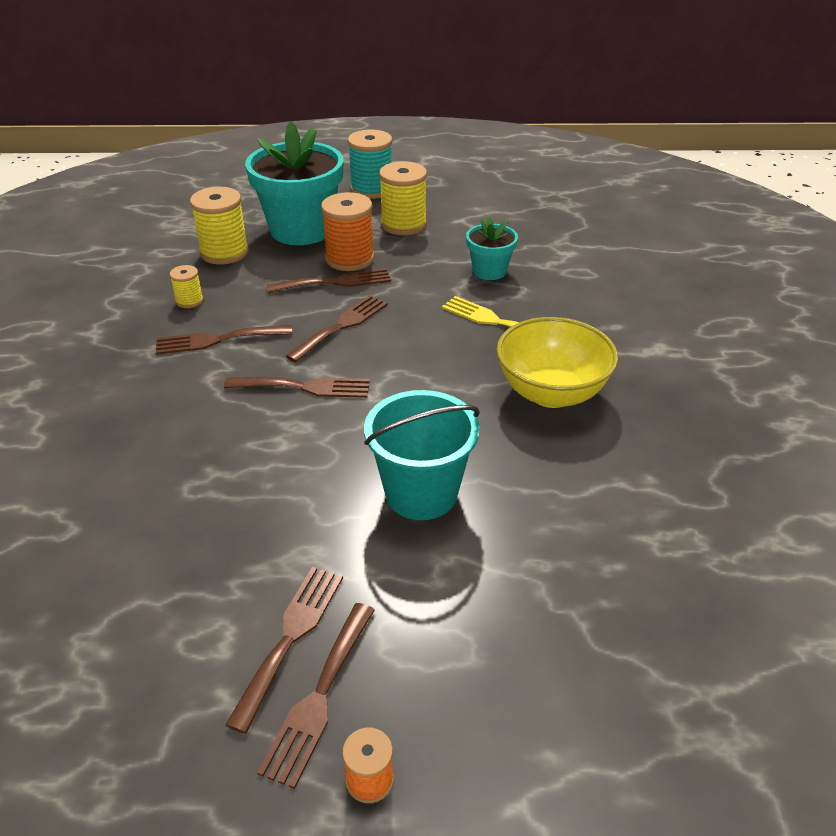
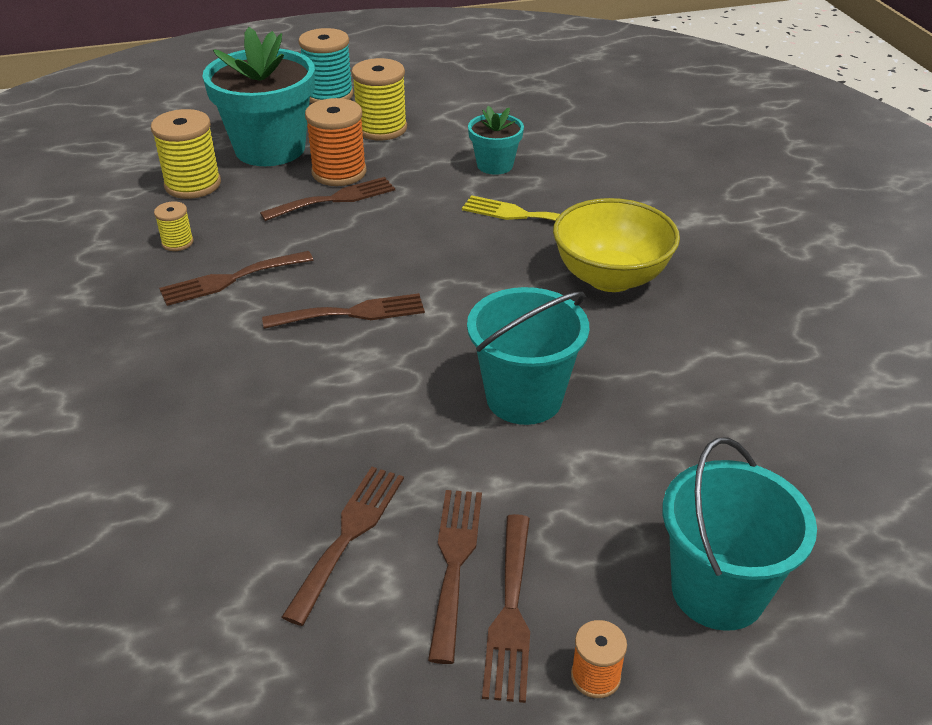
camera: 15 degrees left, 0 degrees up
brown fork [286,295,388,362] -> brown fork moved to [282,467,404,626]
none -> turquoise bucket [662,437,817,631]

